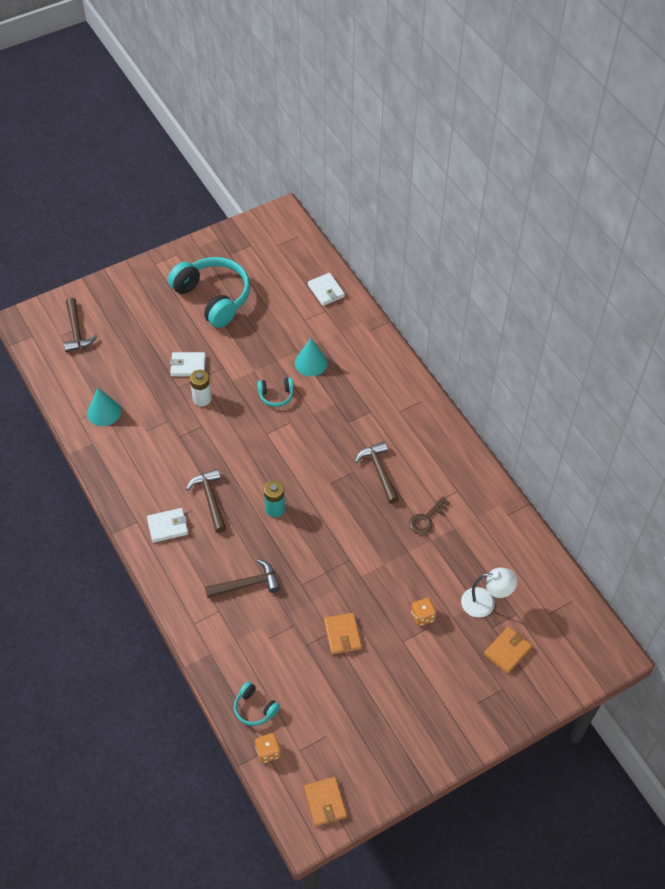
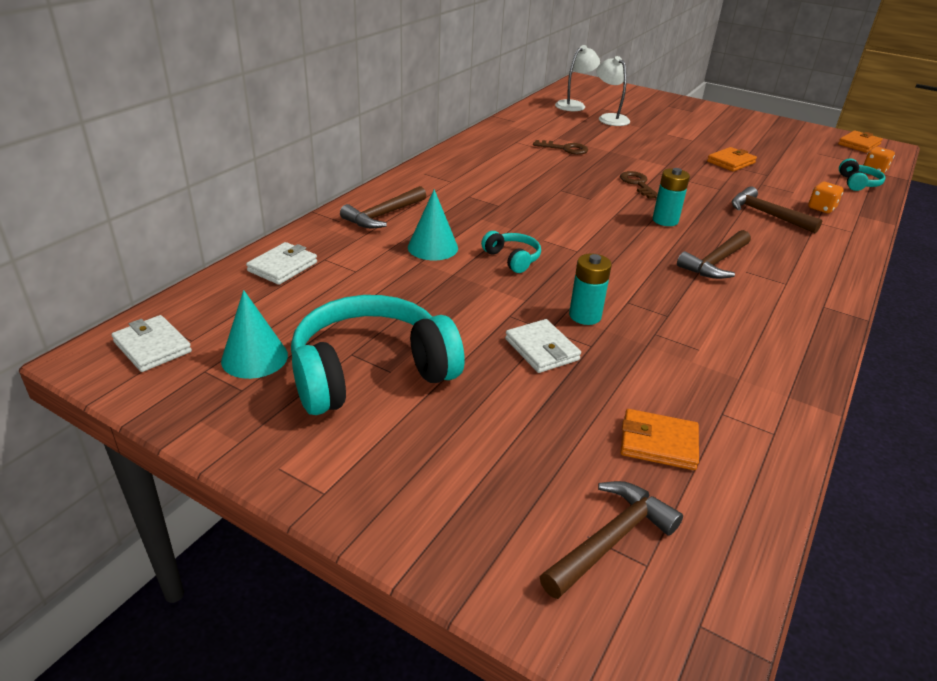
camera: 120 degrees left, 20 degrees down
turquoise cone [87,388,121,426] -> turquoise cone moved to [221,290,288,379]
white wallet [147,508,188,543] -> white wallet moved to [112,315,192,372]
turquoise headphones [168,257,250,328] -> turquoise headphones turned 45 degrees clockwise [291,295,465,415]
white battery [190,370,212,406] -> turquoise battery [569,253,612,325]
brown hammer [355,441,399,504] -> brown hammer moved to [340,186,426,229]
orange dice [411,598,436,626] -> orange dice moved to [808,182,844,213]
orange wallet [484,627,532,674] -> orange wallet moved to [620,409,699,470]
none -> white lamp [555,45,600,111]
none -> brown key [620,171,658,199]

